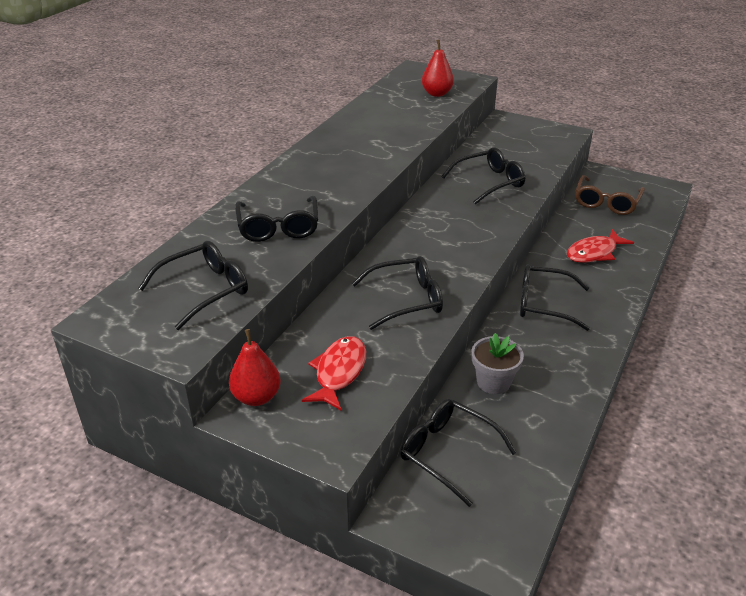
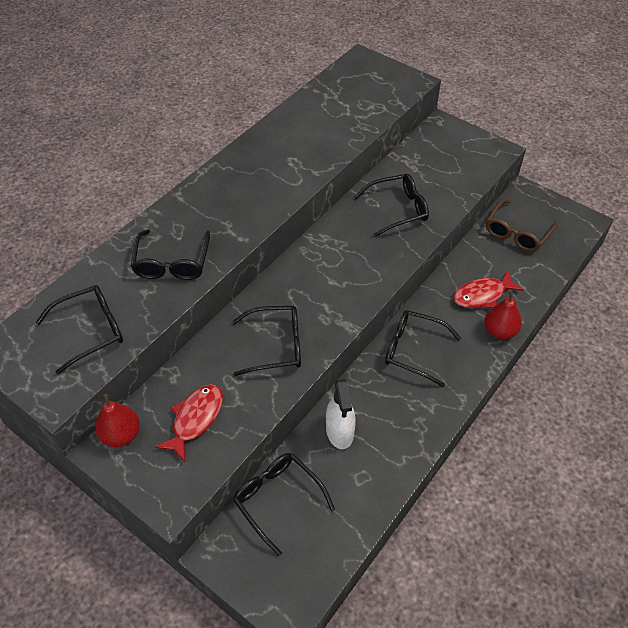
camera: 10 degrees right, 15 degrees up
red pear [422,39,454,97] -> red pear moved to [484,290,522,339]
grey flower pot [471,333,524,394] -> white spray bottle [326,379,356,449]

